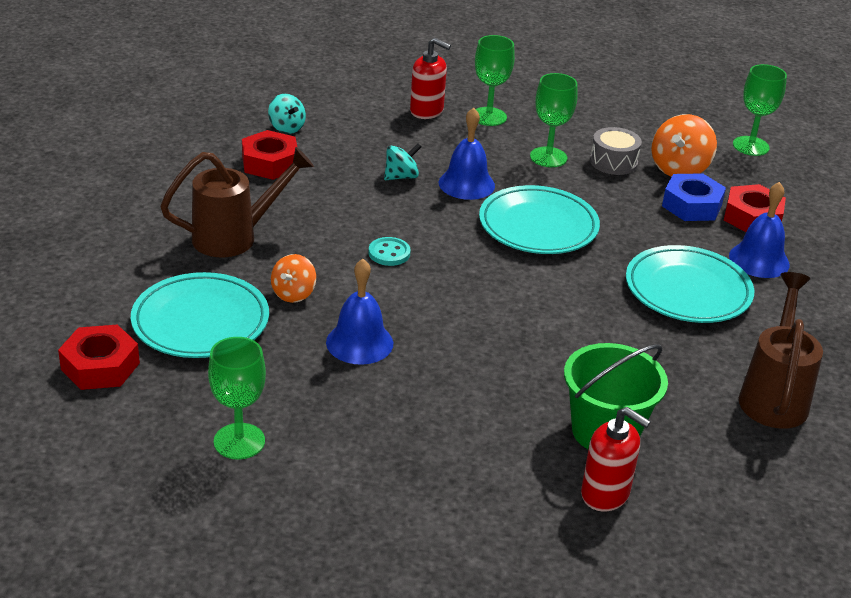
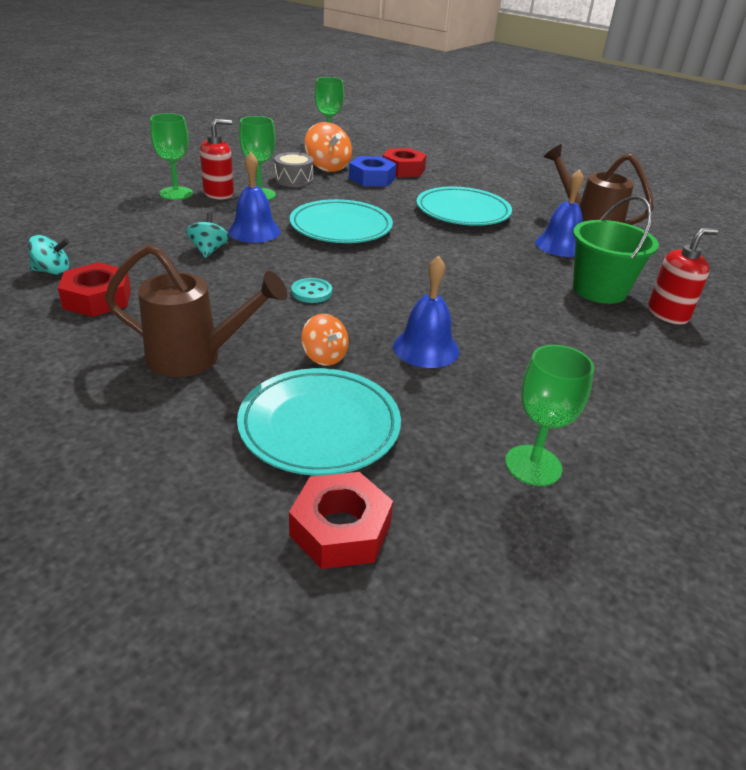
camera: 60 degrees left, 0 degrees up
brown watering can [160,147,314,257] -> brown watering can turned 90 degrees clockwise [105,244,287,377]
red soap dispenser [410,38,451,119] -> red soap dispenser moved to [200,119,234,200]
blue bell [729,182,790,278] -> blue bell moved to [535,169,584,257]

